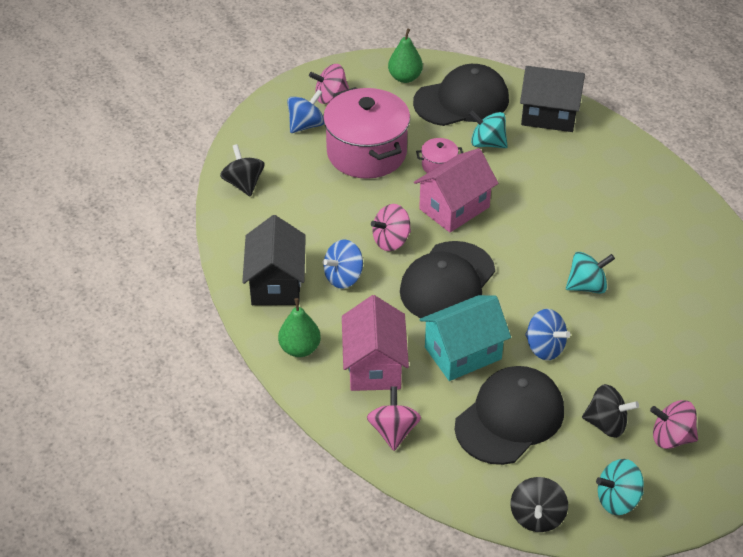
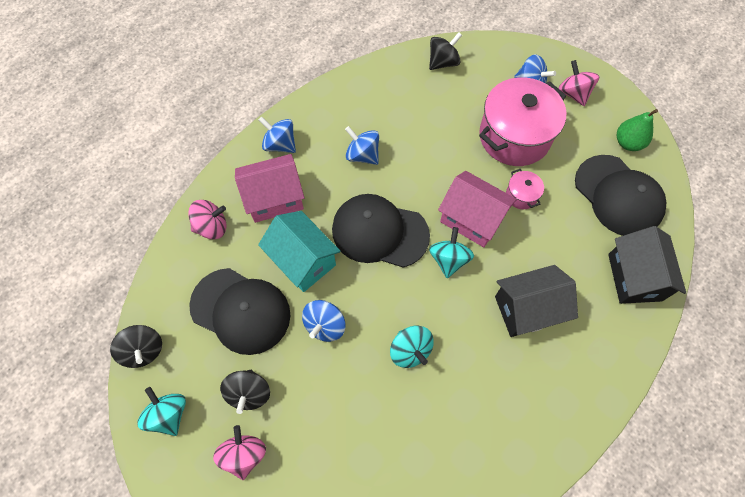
camera: 75 degrees right, 20 degrees up
black house [242,215,306,305] -> black house moved to [495,265,578,337]
green pear [278,298,321,357] -> blue spinning top [258,116,296,153]
pink spinning top [371,204,411,251] -> none
turquoise spinning top [469,110,508,148] -> turquoise spinning top moved to [429,227,474,278]
black spinning top [510,477,568,532] -> black spinning top turned 120 degrees counterclockwise [110,325,162,368]

